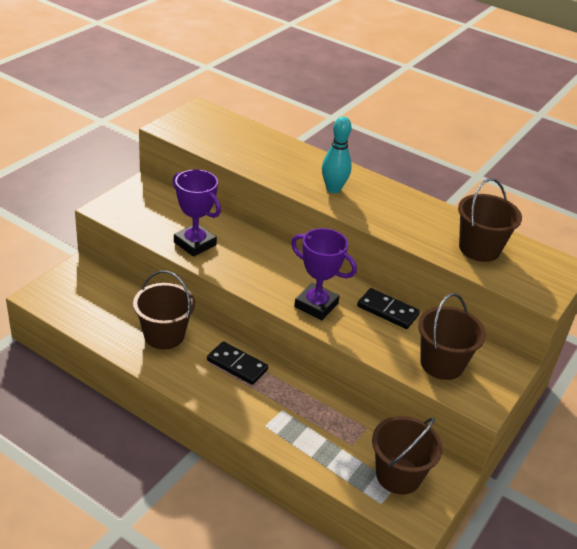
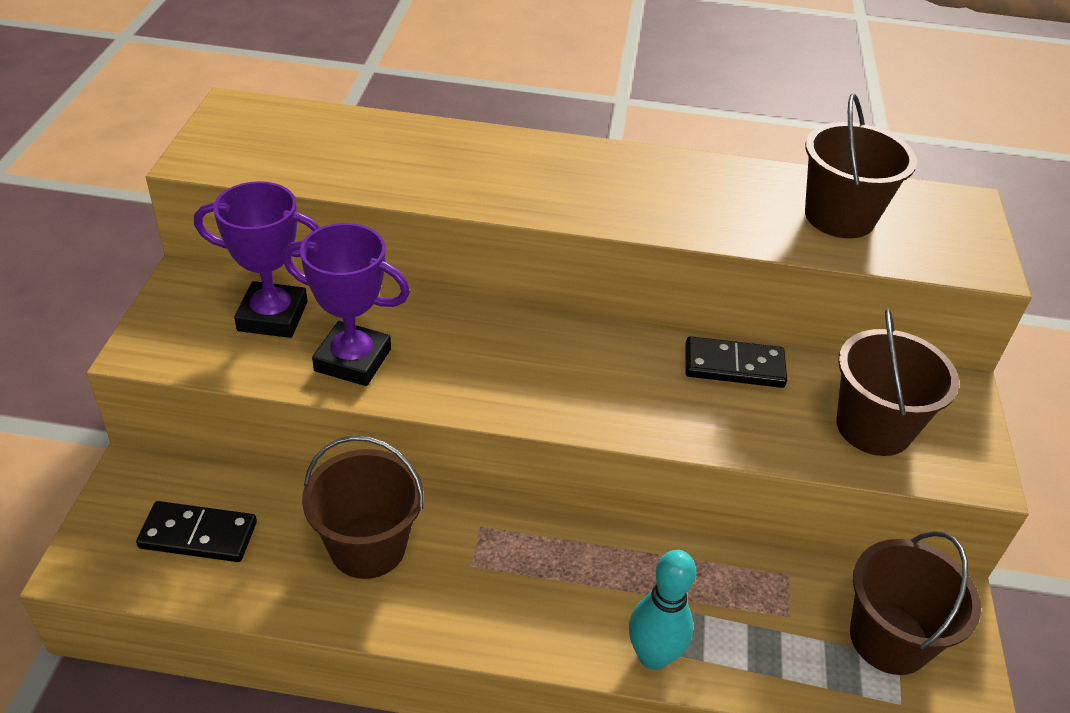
camera: 25 degrees left, 5 degrees up
black domino [207,341,268,385] -> black domino moved to [136,501,257,562]
purple trophy [291,228,357,320] -> purple trophy moved to [194,181,321,338]
turquoise bowling pin [322,116,352,193] -> turquoise bowling pin moved to [629,550,696,670]

